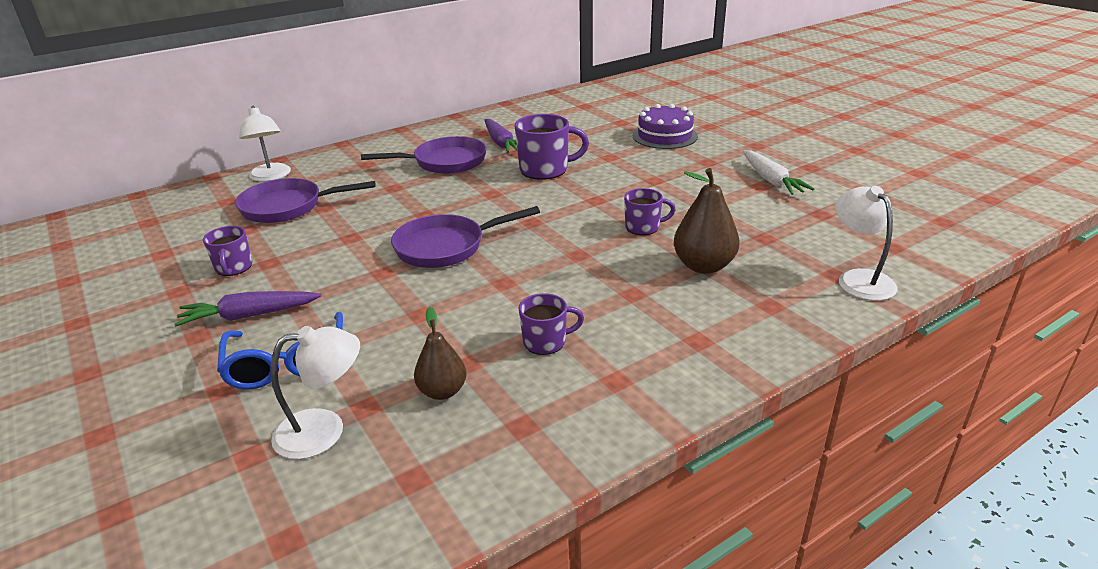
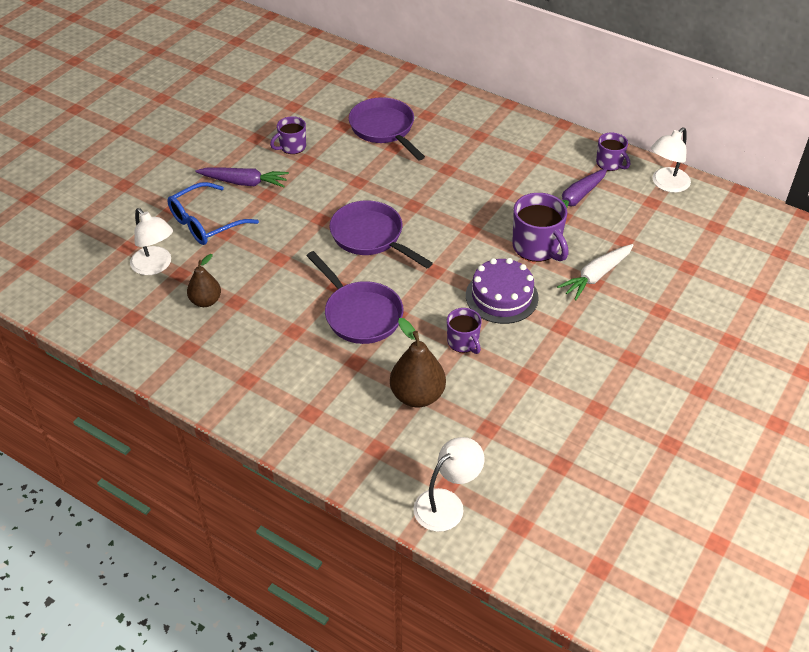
camera: 65 degrees right, 15 degrees up
purple carrot [174,291,321,327] -> purple carrot turned 135 degrees clockwise [196,167,289,187]
white lamp [239,106,291,182] -> white lamp moved to [651,128,691,193]
purple pan [361,136,487,174] -> purple pan moved to [307,251,404,344]
purple mug [519,293,584,355] -> purple mug moved to [596,132,630,171]
purple cake [632,104,698,149] -> purple cake moved to [466,258,539,324]
white carrot [743,150,814,195] -> white carrot moved to [557,244,633,300]

